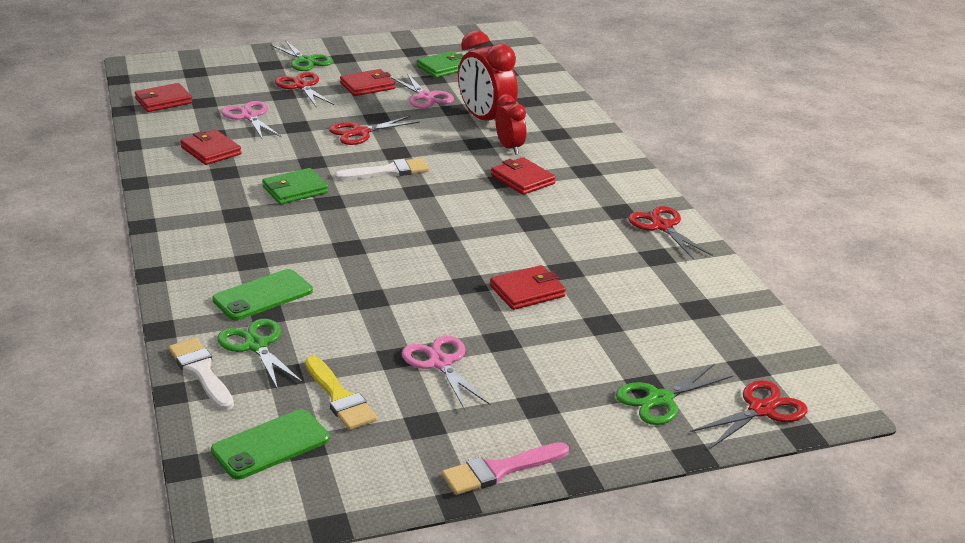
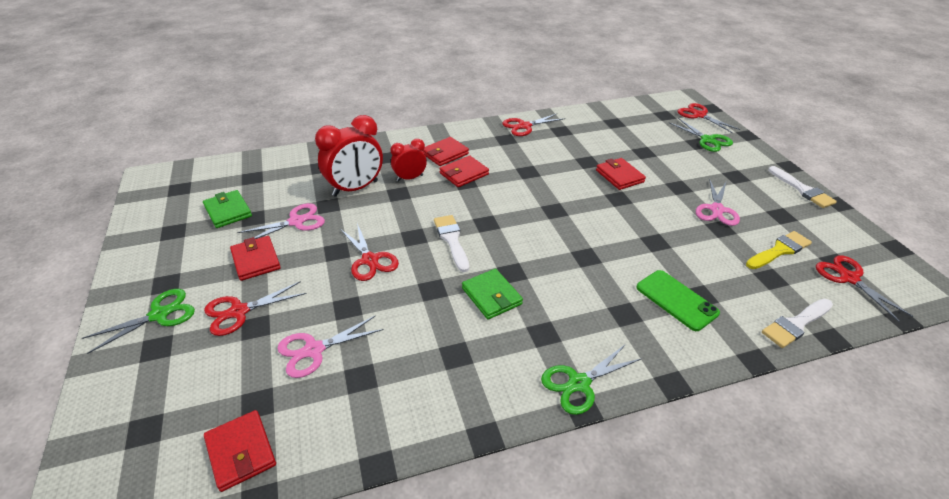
camera: 90 degrees left, 10 degrees up
red wallet [180,130,242,165] -> red wallet moved to [422,137,469,166]
green phone [211,409,330,480] -> red scissors [816,255,914,323]
green scissors [217,319,303,390] -> green scissors moved to [541,344,642,415]
pink scissors [402,336,490,410] -> pink scissors turned 45 degrees counterclockwise [696,179,740,226]
pink brush [442,442,569,495] -> white brush [768,166,837,208]

